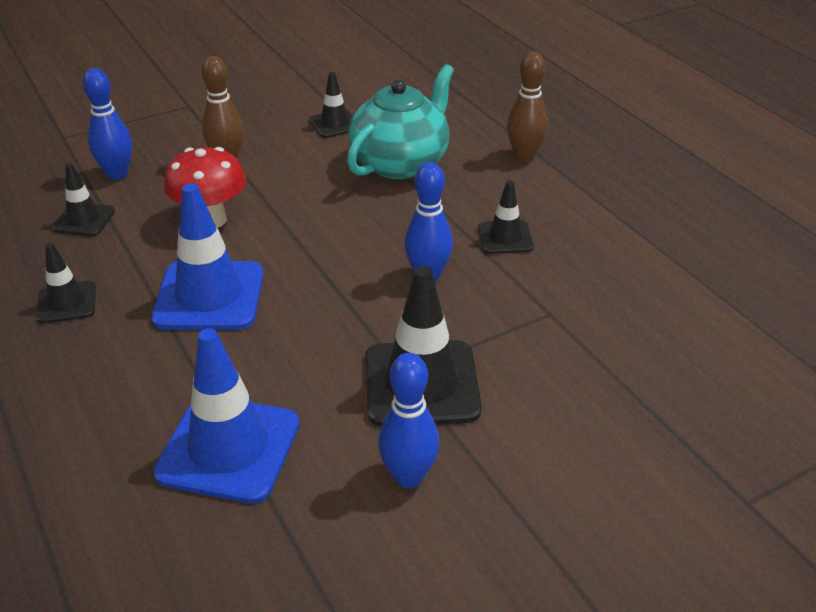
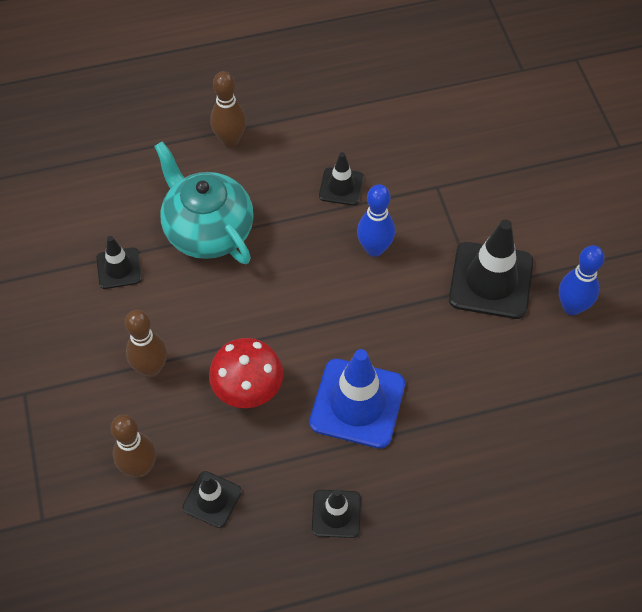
camera: 75 degrees left, 20 degrees up
blue bowling pin [83,68,132,180] -> brown bowling pin [111,415,156,477]
blue traffic cone [153,328,300,504] -> none

